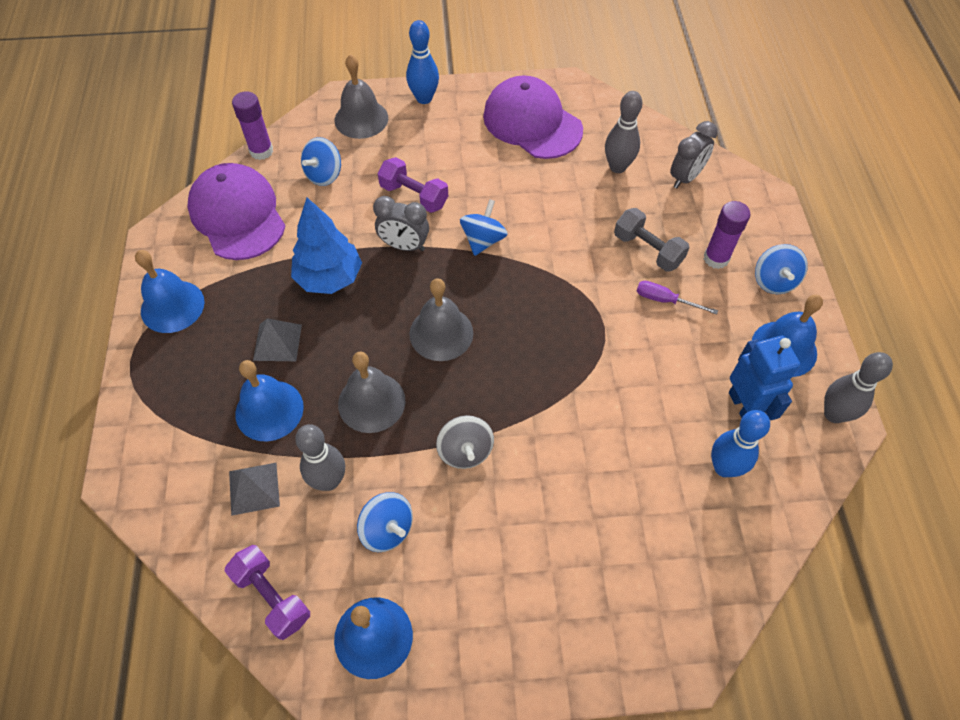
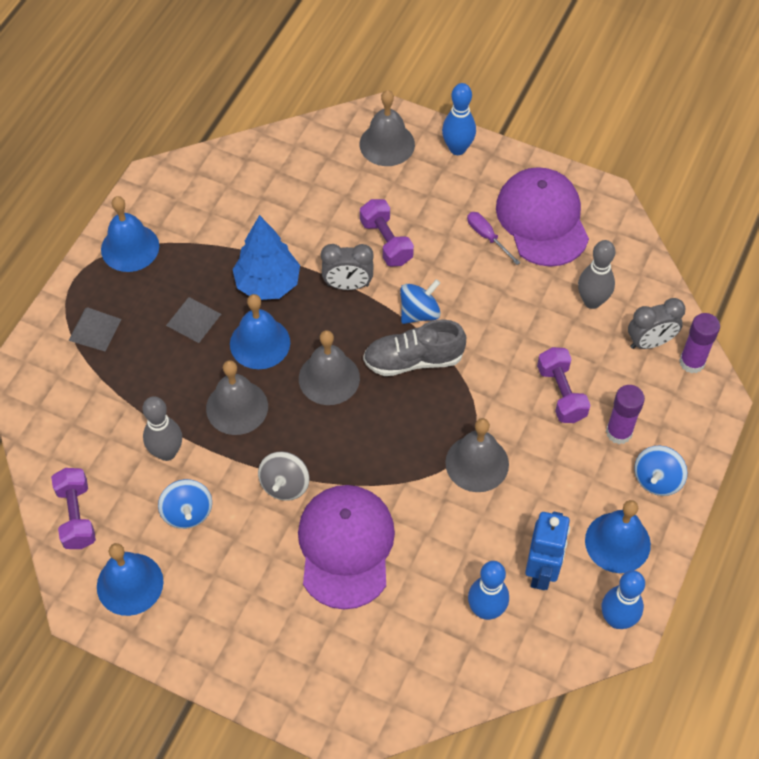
camera: 30 degrees right, 0 degrees up
purple cap [187,163,285,260] -> purple cap moved to [298,485,395,609]
grey pyramid [229,463,280,516] -> grey pyramid moved to [68,307,121,351]
purple glue stick [232,91,273,160] -> purple glue stick moved to [679,313,720,374]
blue bell [235,360,304,441] -> blue bell moved to [230,294,290,369]
blue spinning top [301,137,341,186] -> none
grey clock [373,196,429,251] -> grey clock turned 45 degrees counterclockwise [321,244,374,290]
grey dumbbell [614,208,690,272] -> purple dumbbell [537,347,590,423]
purple screwdriver [637,281,718,314] -> purple screwdriver moved to [467,212,520,265]
grey bowling pin [824,352,893,423] -> blue bowling pin [602,570,645,629]
none -> grey shoe [363,319,466,376]
none -> grey bell [445,418,509,492]

